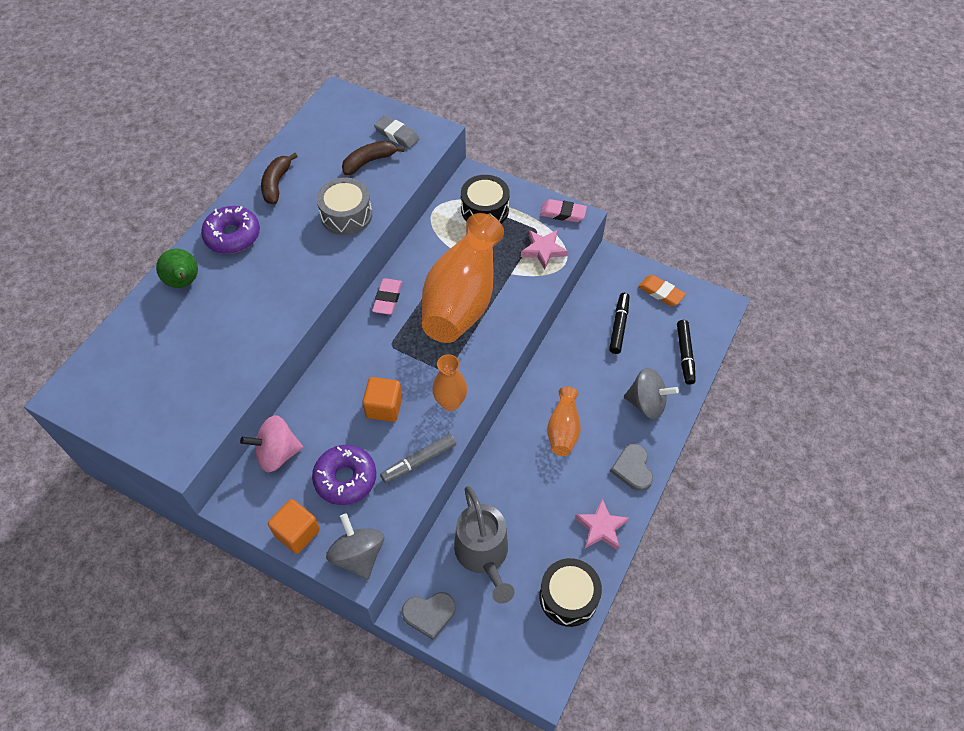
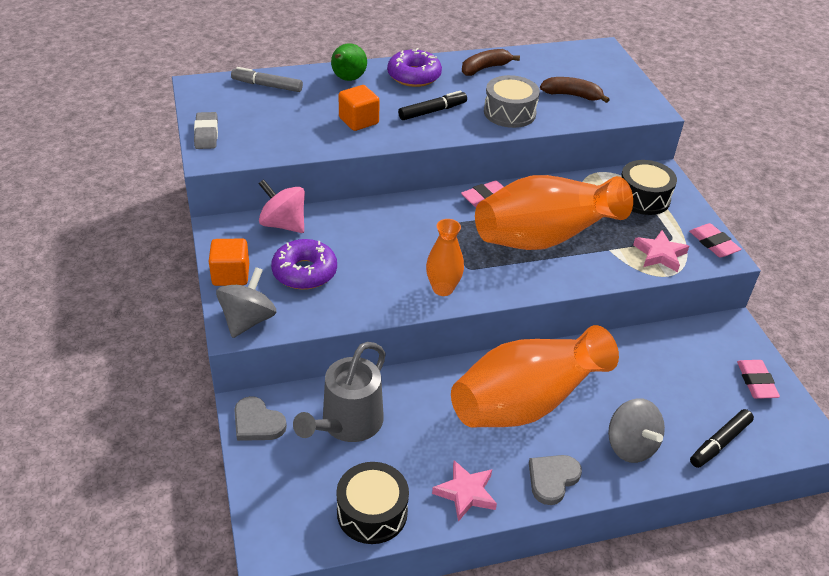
camera: 45 degrees right, 15 degrees down
orange cube [363,377,402,422] -> orange cube moved to [339,85,380,131]
grey eraser [374,115,420,149] -> grey eraser moved to [194,112,218,149]
grey marker [380,434,456,483] -> grey marker moved to [231,67,303,92]
orange vase [547,386,581,456] -> orange vase [451,325,619,427], size x2.08
black marker [609,293,629,354] -> black marker moved to [398,90,467,120]
orange eraser [638,275,686,306] -> pink eraser [737,360,780,399]

